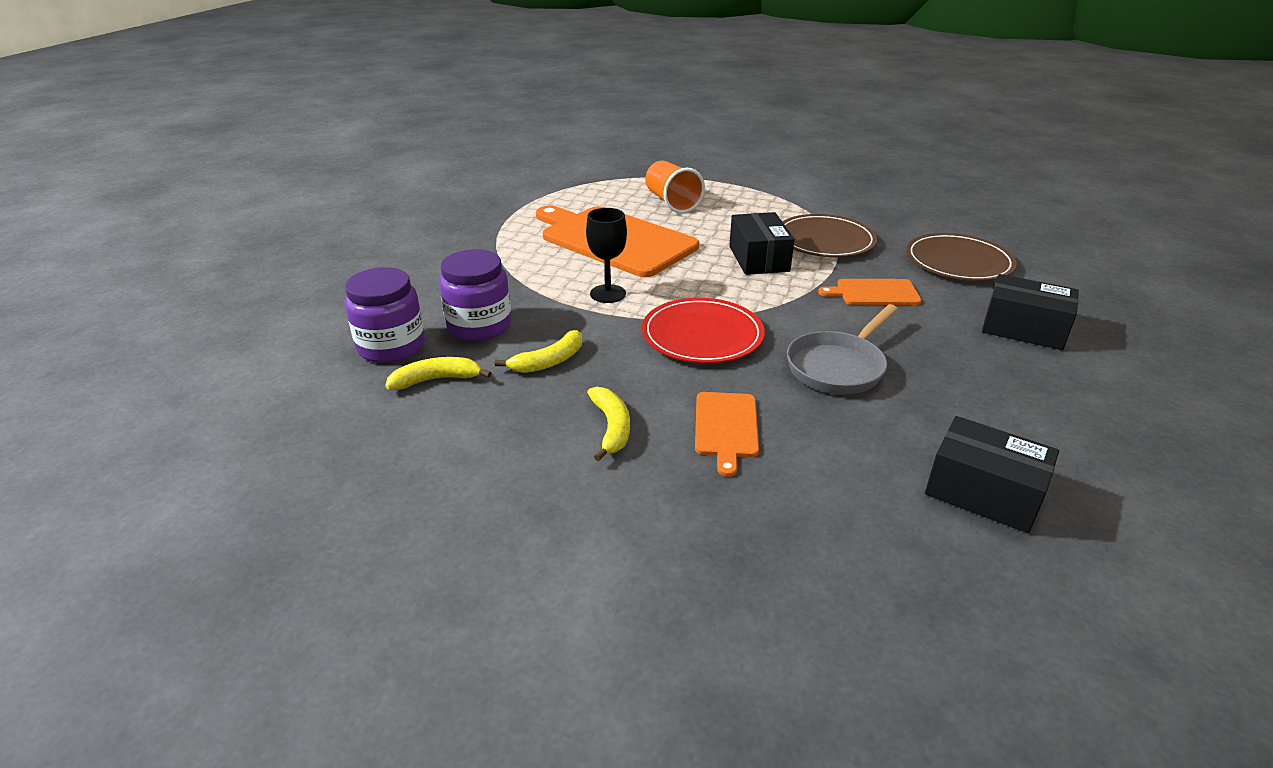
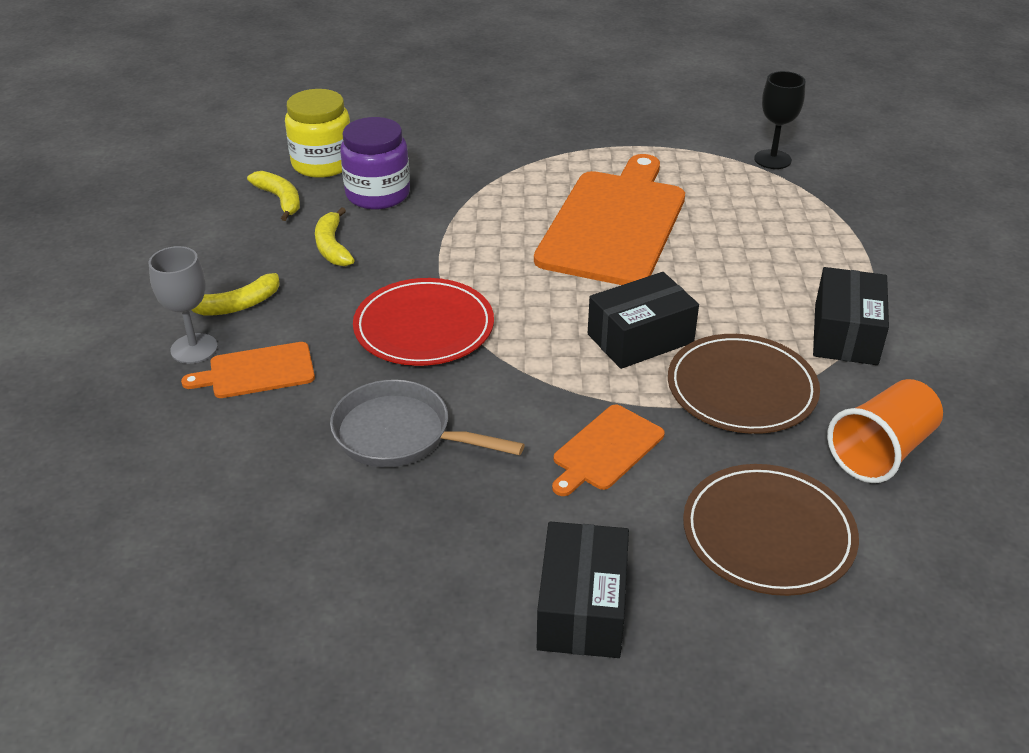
camera: 70 degrees right, 5 degrees up
purple jar [345,267,425,363] -> yellow jar [285,89,350,178]
yellow banana [495,330,582,373] -> yellow banana turned 45 degrees clockwise [315,208,355,266]
black goblet [586,208,627,303] -> black goblet moved to [754,71,806,169]
orange cup [645,160,705,213] -> orange cup moved to [827,379,943,483]
orange cutting board [818,279,922,305] -> orange cutting board turned 120 degrees counterclockwise [552,404,665,496]
black box [925,416,1059,533] -> black box moved to [813,267,889,365]
none -> grey goblet [149,246,218,364]

